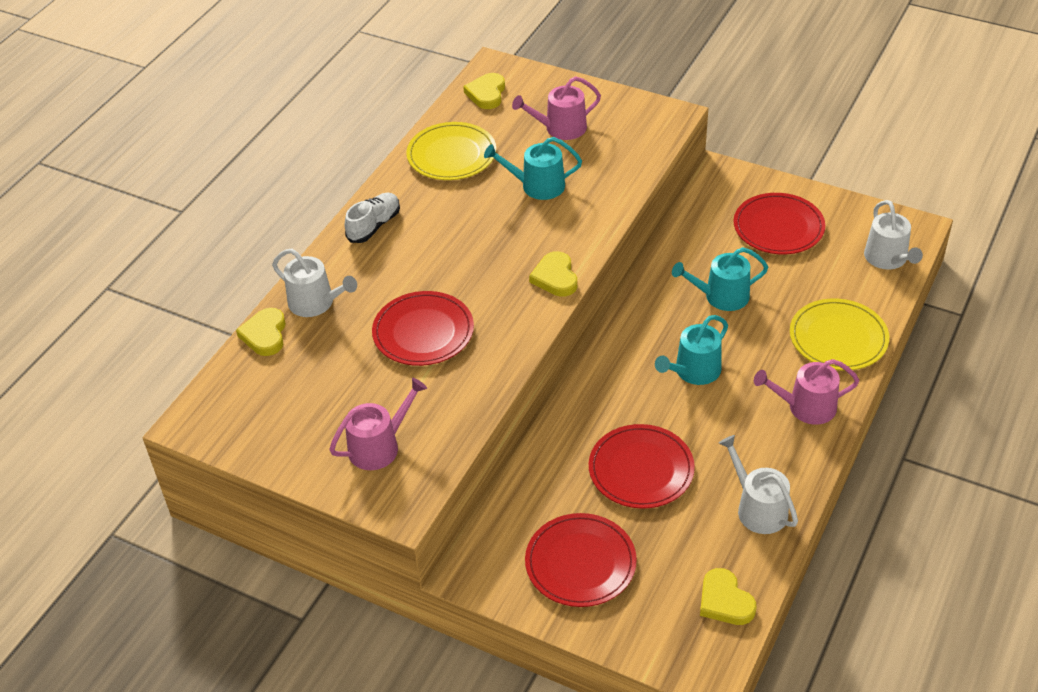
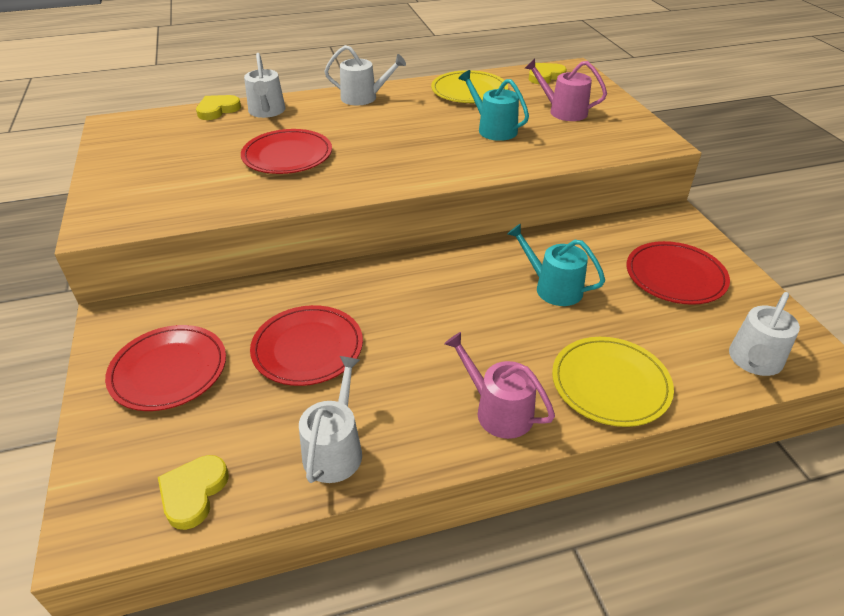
camera: 45 degrees right, 5 degrees down
pink watering can [329,378,427,470] -> none
white shoe [345,193,400,243] -> white watering can [324,45,406,105]
yellow heart [529,251,577,297] -> none
turquoise watering can [655,315,728,385] -> none

